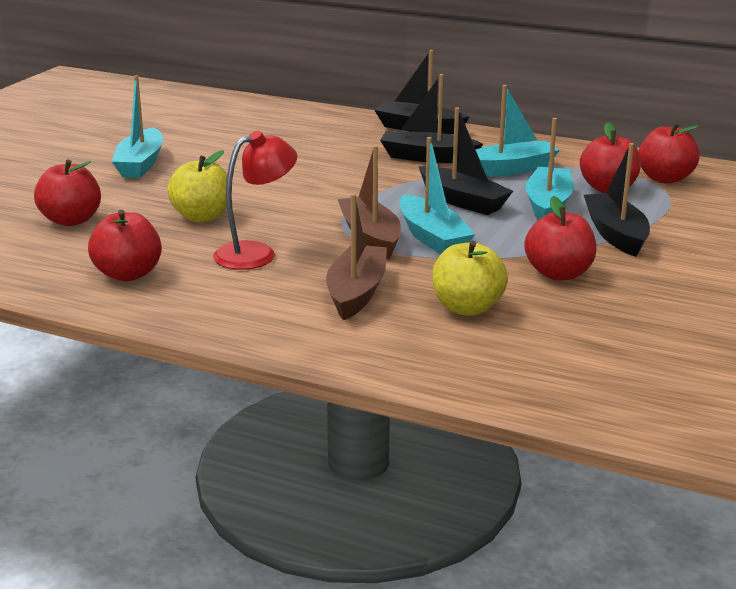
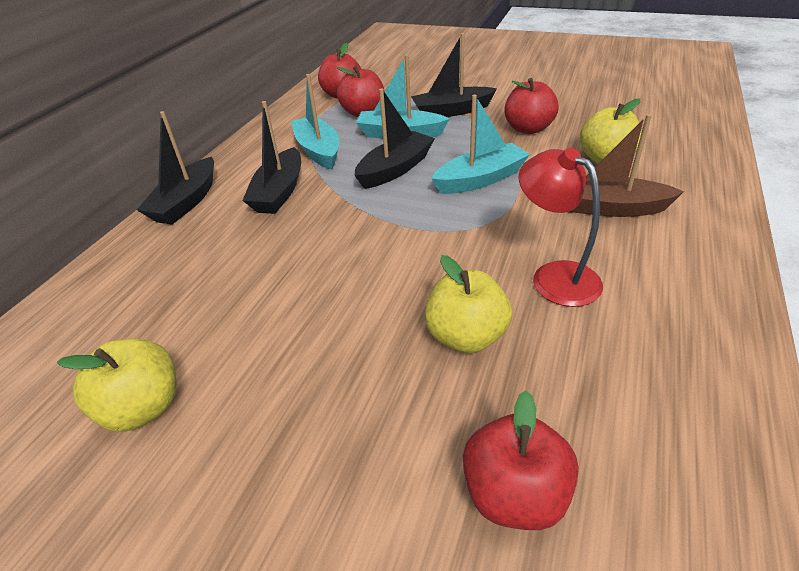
camera: 90 degrees left, 15 degrees up
red apple [88,210,162,281] -> none
turquoise boat [112,75,163,178] -> none
brown boat [337,145,401,259] -> none
none -> yellow apple [57,339,176,432]

